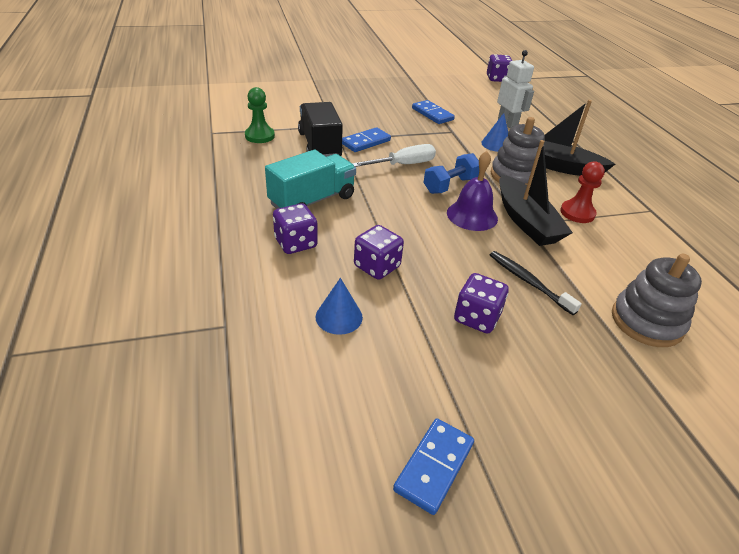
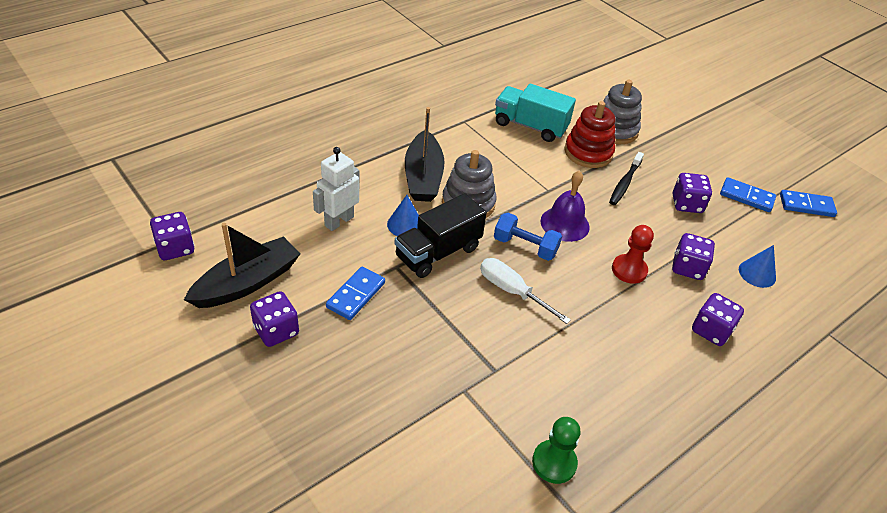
camera: 115 degrees left, 5 degrees up
turquoise truck [265,150,356,209] -> turquoise truck moved to [495,84,576,142]
black truck [298,102,343,157] -> black truck moved to [395,193,487,278]
blue domino [342,127,391,152] -> blue domino moved to [720,177,776,212]
black boat [499,140,573,246] -> black boat moved to [184,223,300,308]
red pawn [560,161,605,223] -> red pawn moved to [612,225,654,284]
none -> purple dice [250,291,299,347]
none -> red stacking toy [564,101,615,168]

